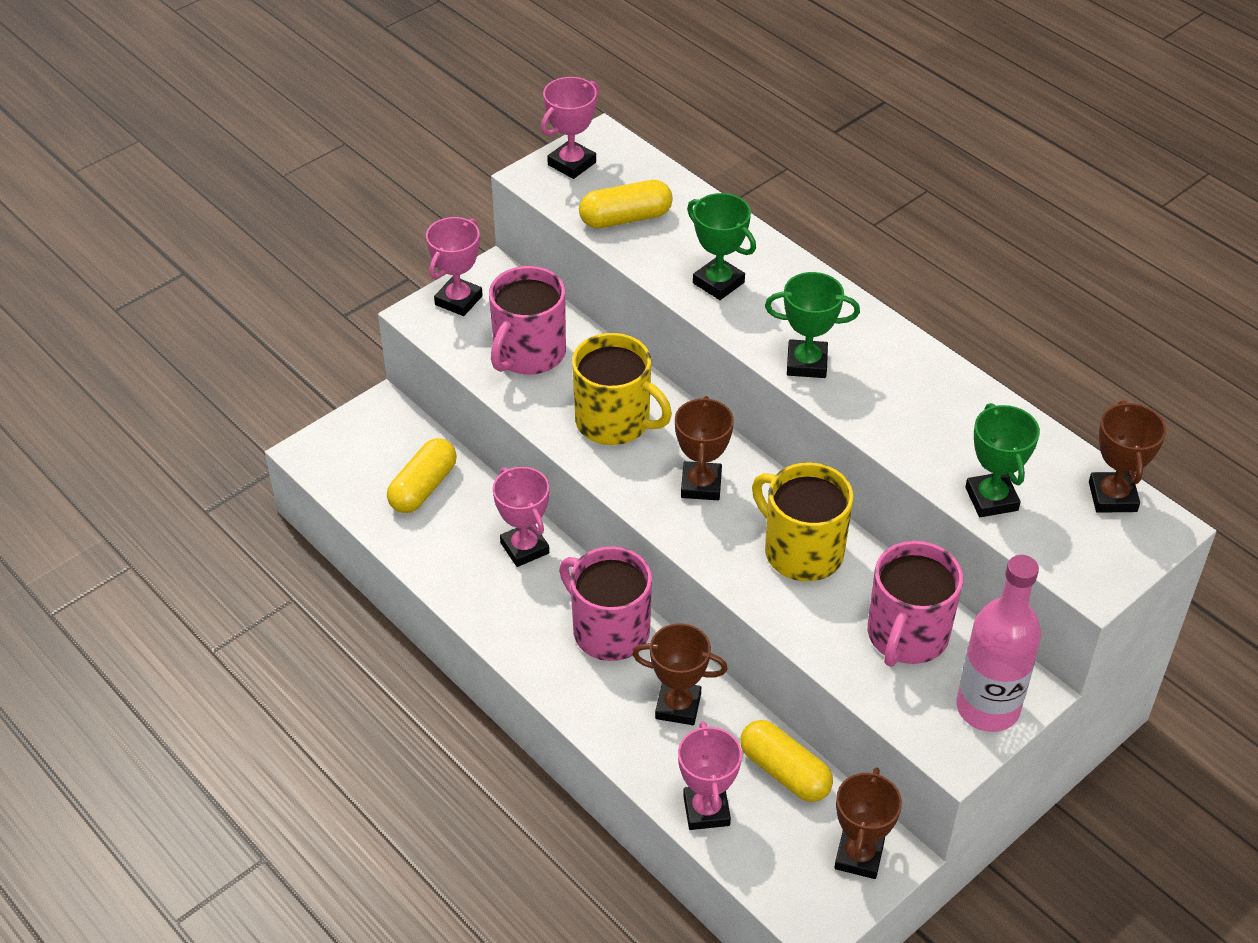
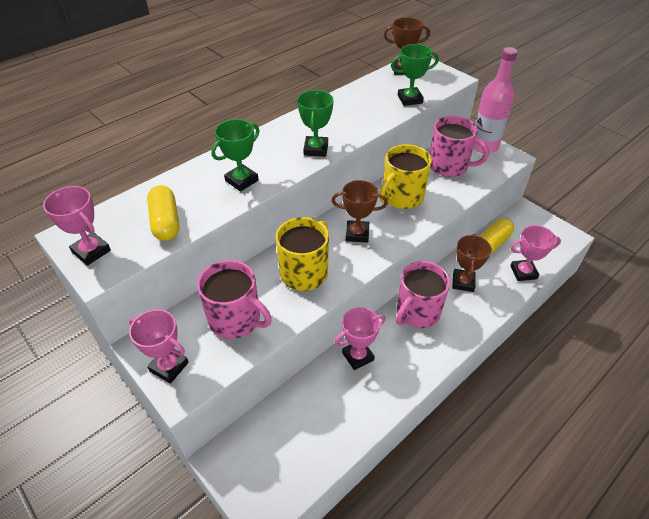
camera: 90 degrees left, 0 degrees up
yellow capsule [387,438,457,513] -> none
brown trophy [834,767,902,879] -> none

